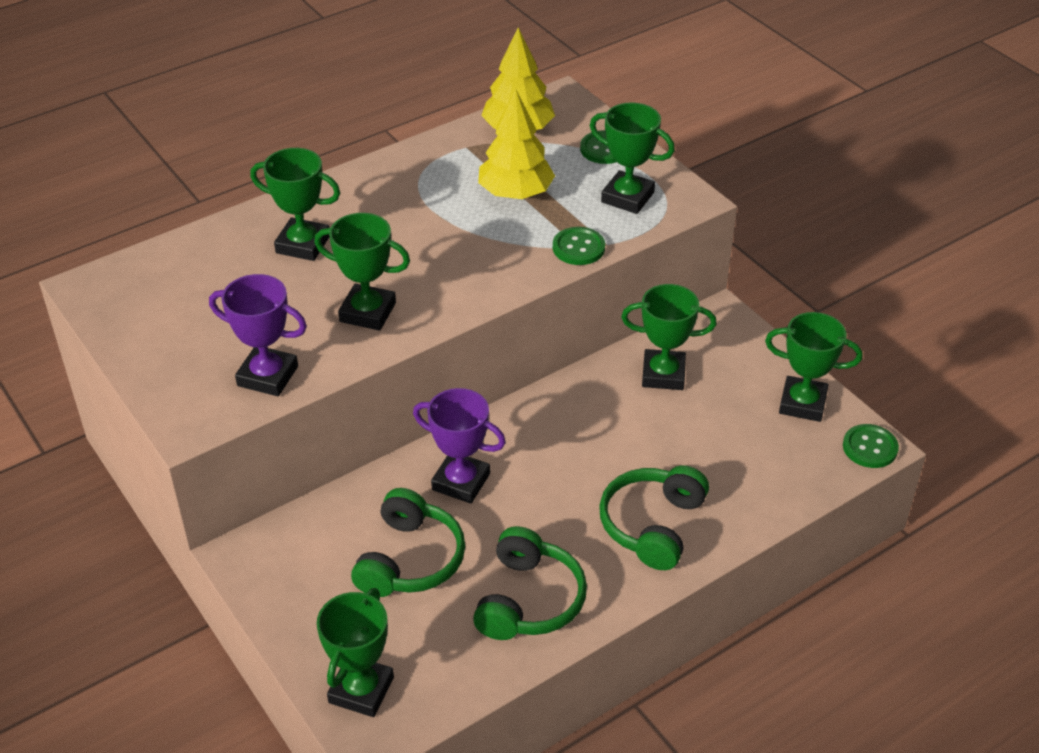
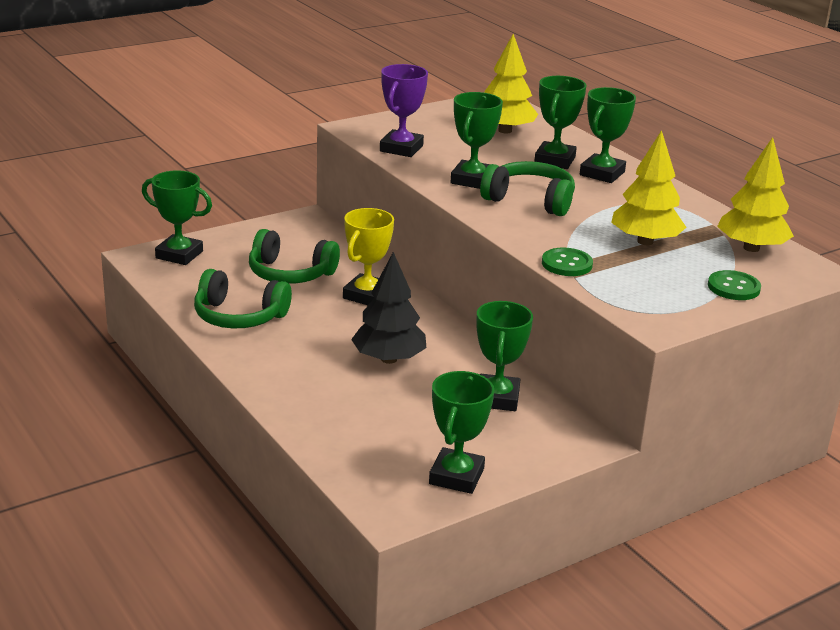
camera: 90 degrees right, 15 degrees down
purple trophy [413,388,506,504] -> yellow trophy [343,208,394,305]
green trophy [590,102,675,214] -> green trophy moved to [580,87,636,183]
green headphones [599,466,709,570] -> green headphones moved to [480,161,575,216]
green button [843,424,899,468] -> none
none -> black tree [351,252,426,364]
none -> yellow tree [484,34,538,133]

